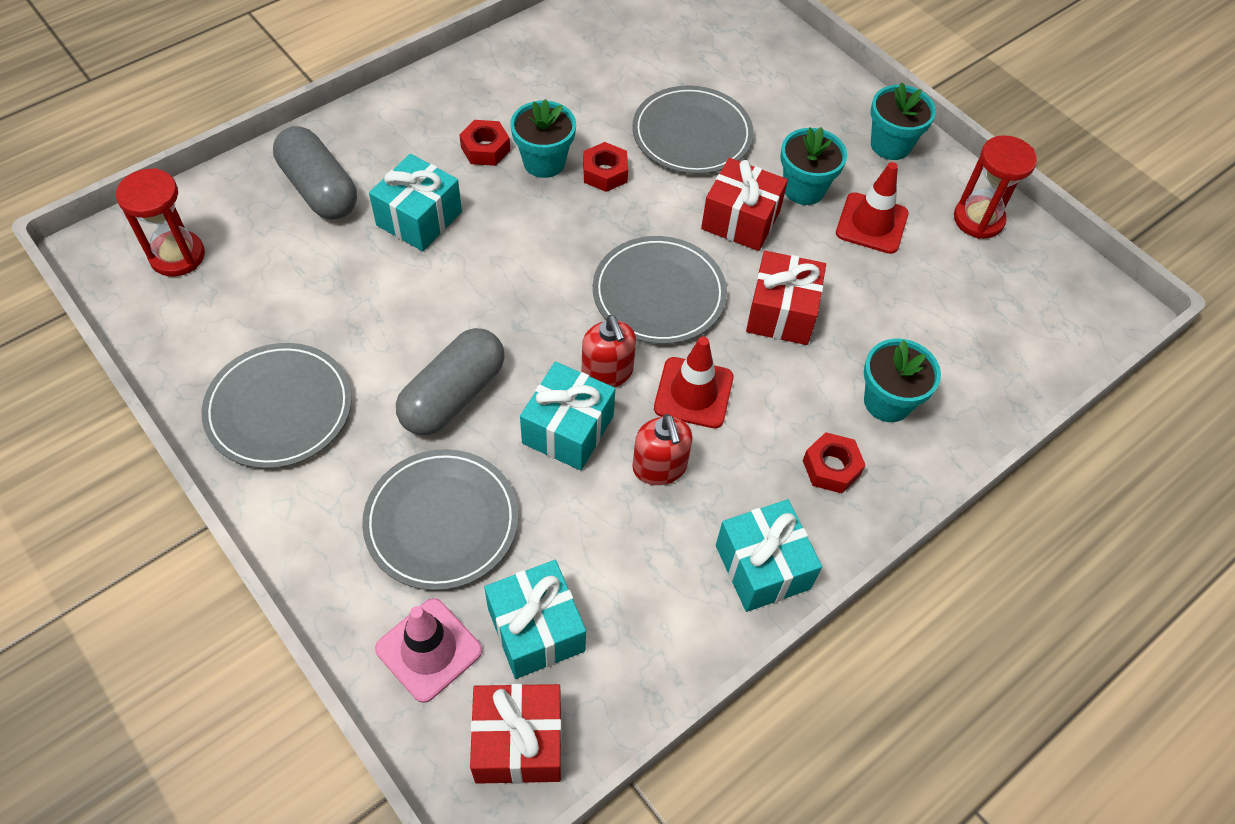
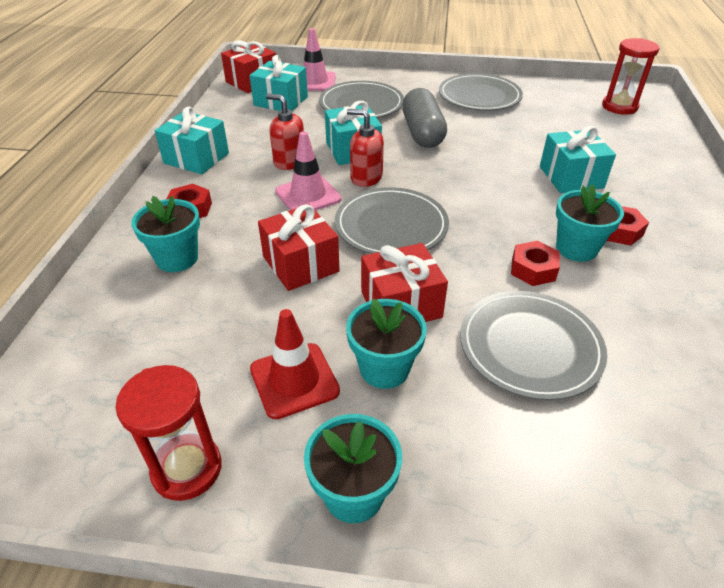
camera: 140 degrees right, 15 degrees down
grey capsule [273,126,357,220] -> none
red traffic cone [654,337,734,428] -> pink traffic cone [275,131,342,211]

